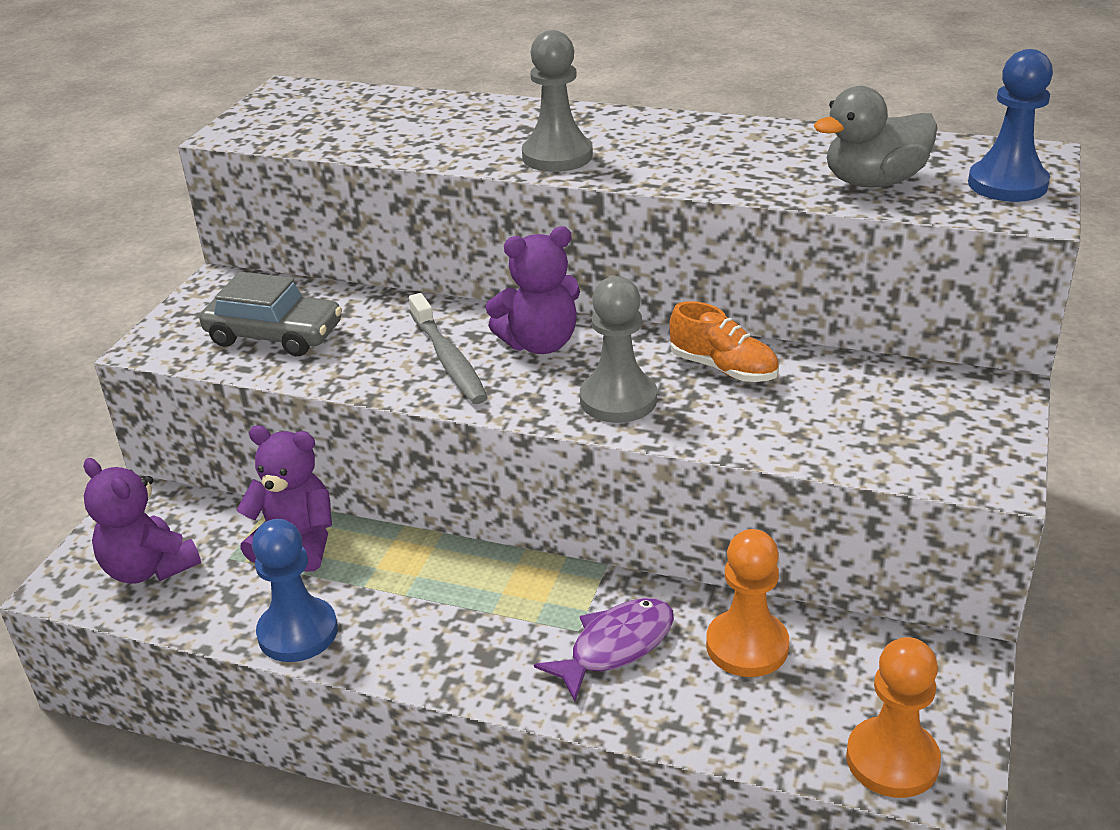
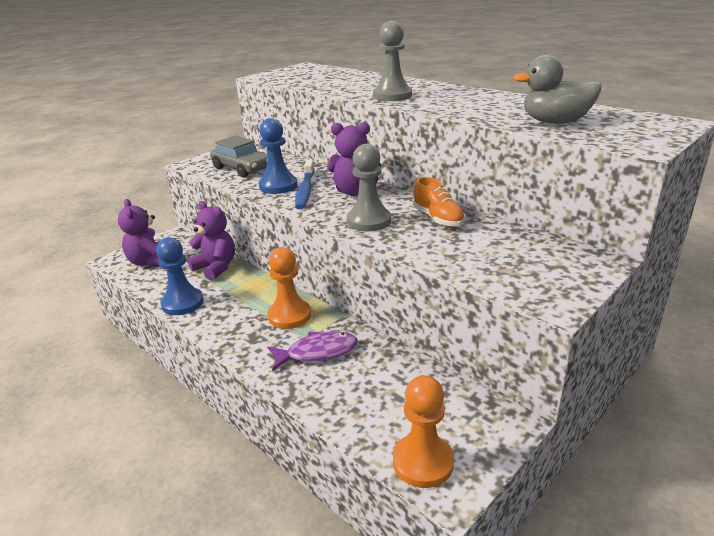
camera: 25 degrees right, 5 degrees down
grey toothbrush [409,293,488,404] -> blue toothbrush [295,160,315,209]
orange pawn [706,529,789,677] -> orange pawn moved to [268,247,311,329]
blue pawn [968,49,1053,202] -> blue pawn moved to [259,118,297,194]

